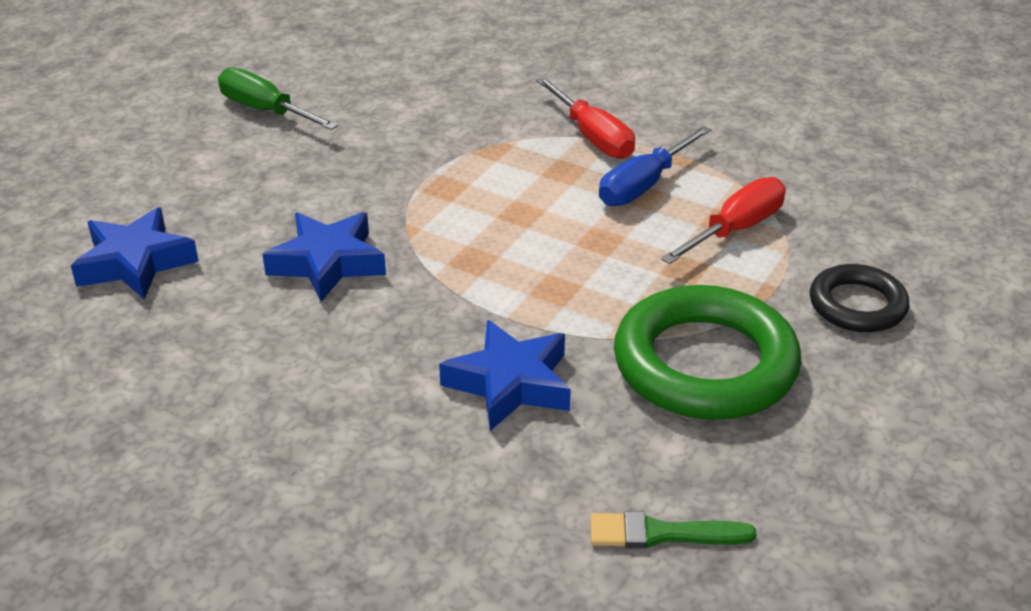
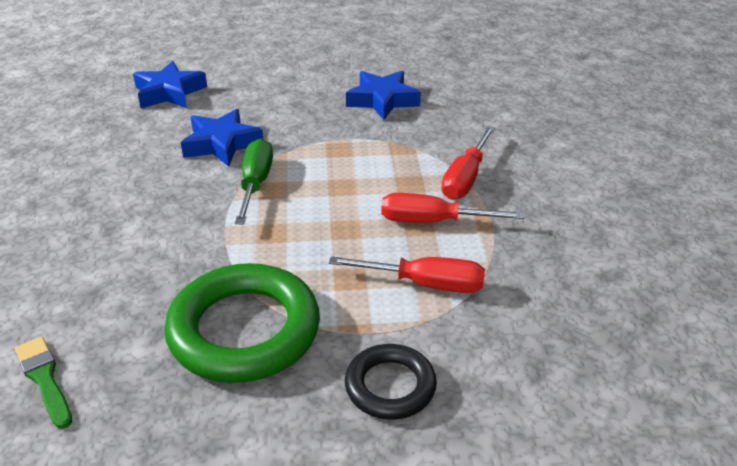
camera: 55 degrees right, 0 degrees up
green screwdriver [218,67,339,130] -> green screwdriver moved to [235,138,273,224]
blue star [439,320,571,431] -> blue star moved to [346,71,421,120]
blue screwdriver [599,126,711,206] -> red screwdriver [381,193,525,223]

